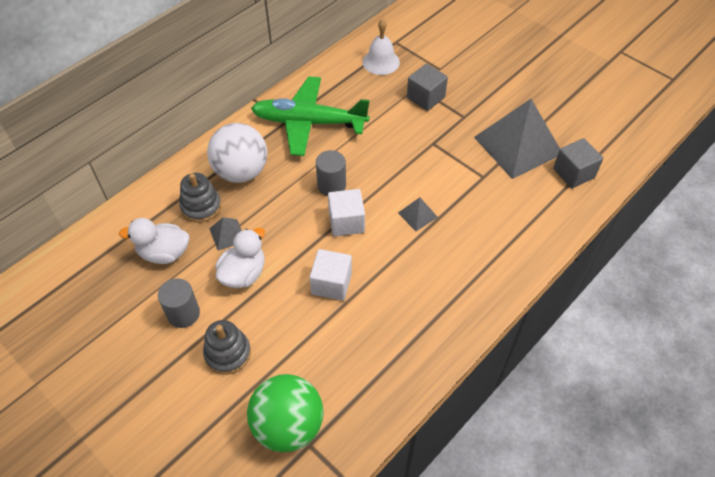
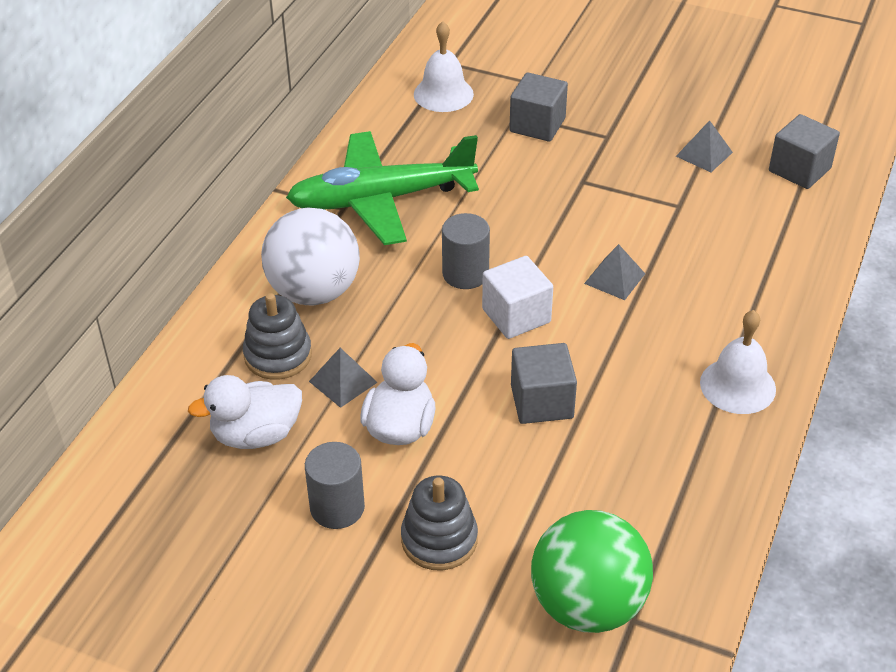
camera: 20 degrees left, 10 degrees down
white cube [309,249,352,301] -> grey cube [511,343,577,424]
grey pyramid [474,99,560,179] -> grey pyramid [676,120,733,172], size x0.42
none -> white bell [700,310,776,414]

